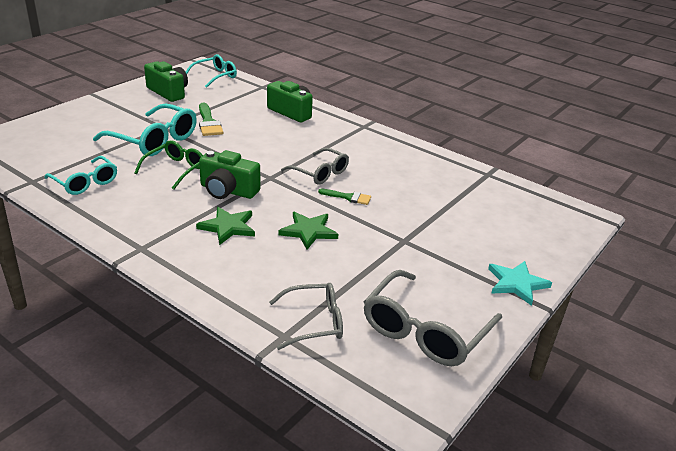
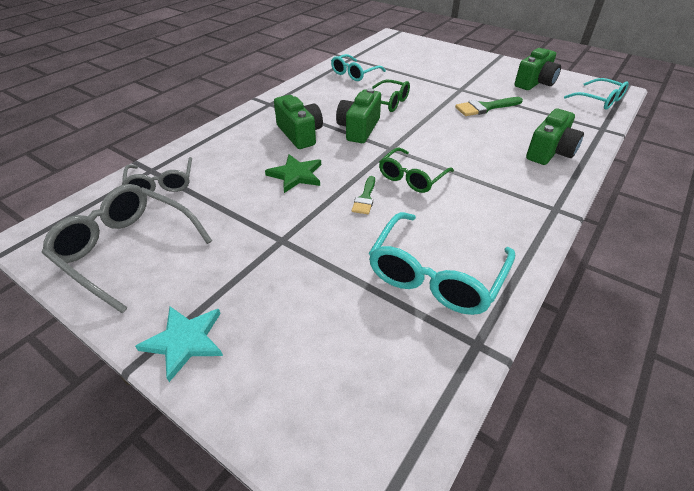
camera: 90 degrees right, 10 degrees up
turquoise glasses [93,103,197,156] -> turquoise glasses moved to [369,212,515,315]
green star [196,207,255,245] -> green camera [274,95,323,149]
grey glasses [281,148,349,184] -> green glasses [379,147,454,193]

